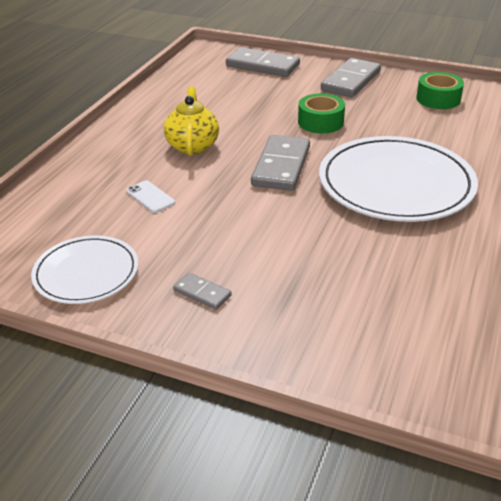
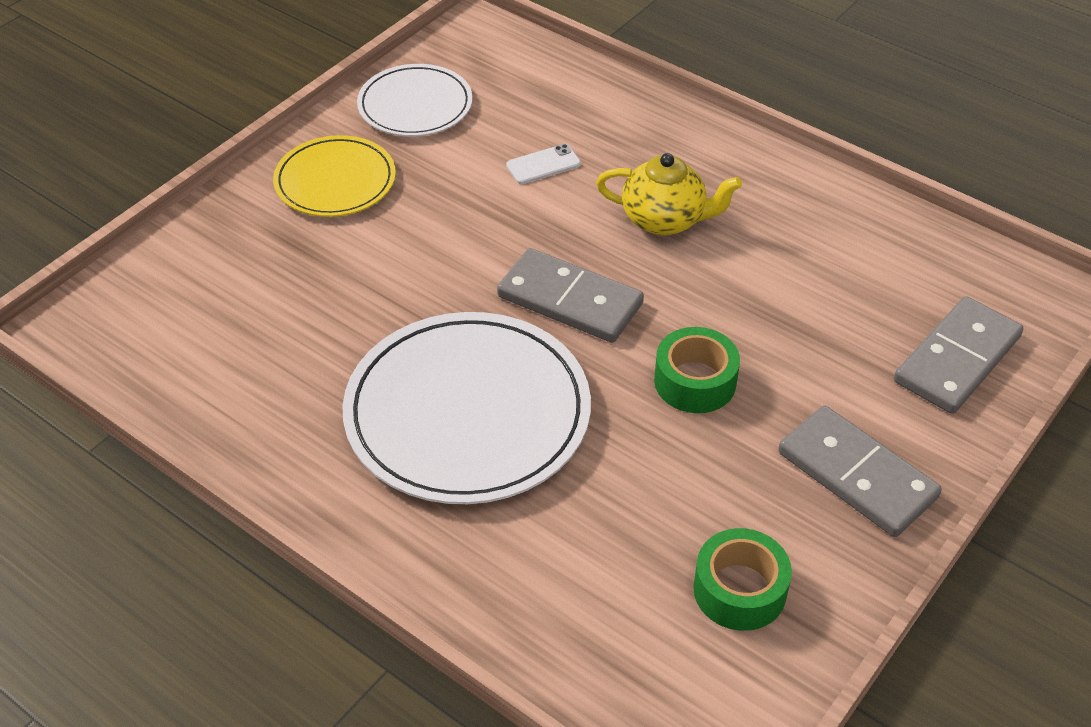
camera: 105 degrees right, 10 degrees up
grey domino [173,273,232,310] -> yellow plate [273,135,396,217]

